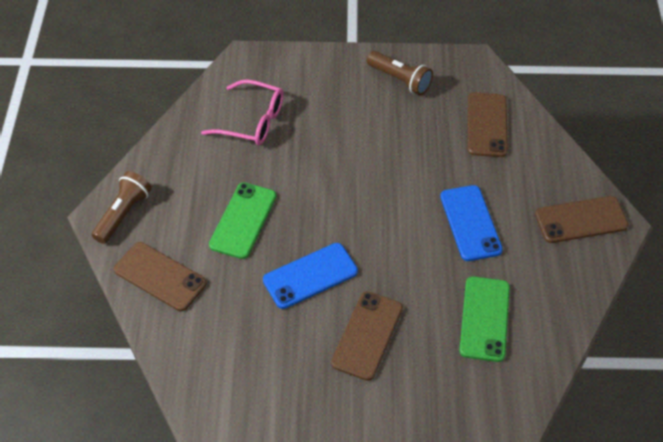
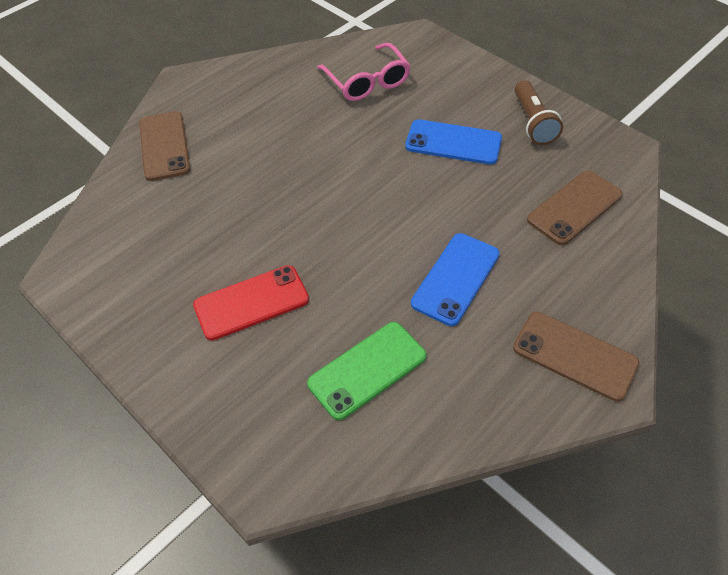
camera: 45 degrees right, 0 degrees up
brown flashlight [92,171,152,244] -> none
green phone [209,182,276,259] -> none
blue phone [263,243,358,309] -> blue phone moved to [405,119,502,165]
brown phone [331,291,403,381] -> red phone [193,265,309,341]

